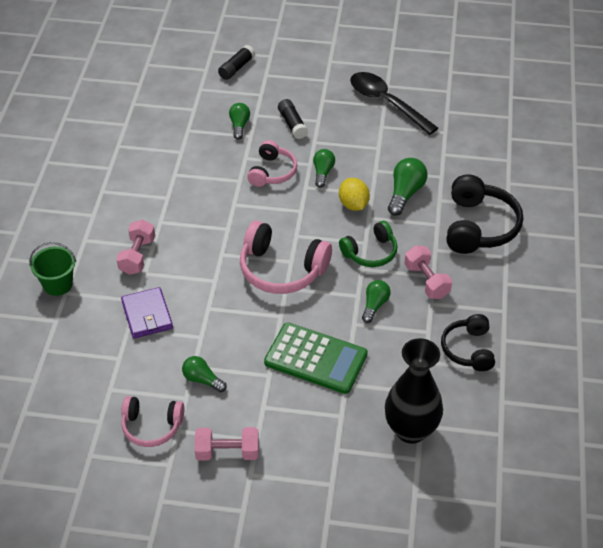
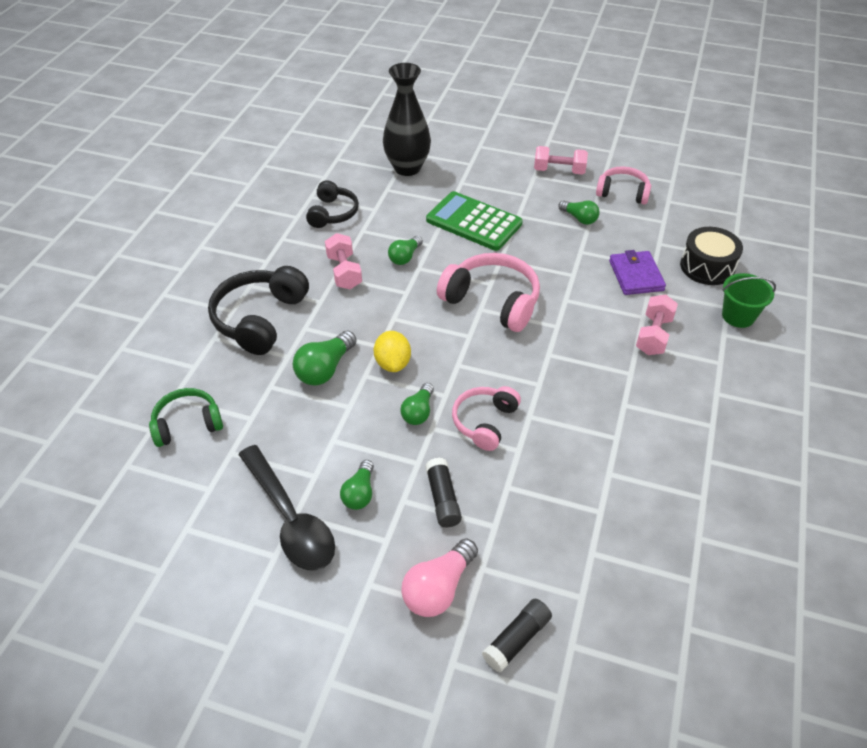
camera: 170 degrees left, 0 degrees up
green light bulb [229,103,250,140] -> green light bulb moved to [340,460,374,510]
green headphones [339,221,397,267] -> green headphones moved to [149,388,223,447]
none -> pink light bulb [401,538,478,617]
none -> black drum [680,227,743,285]

